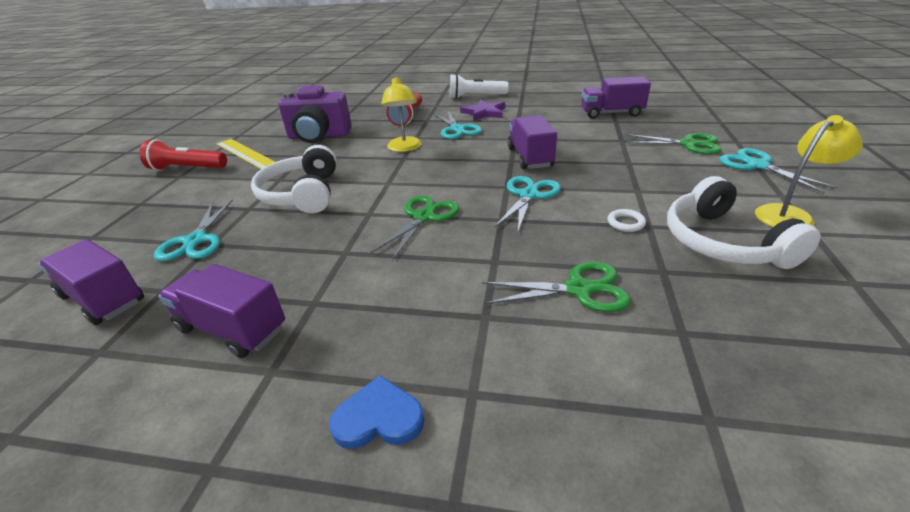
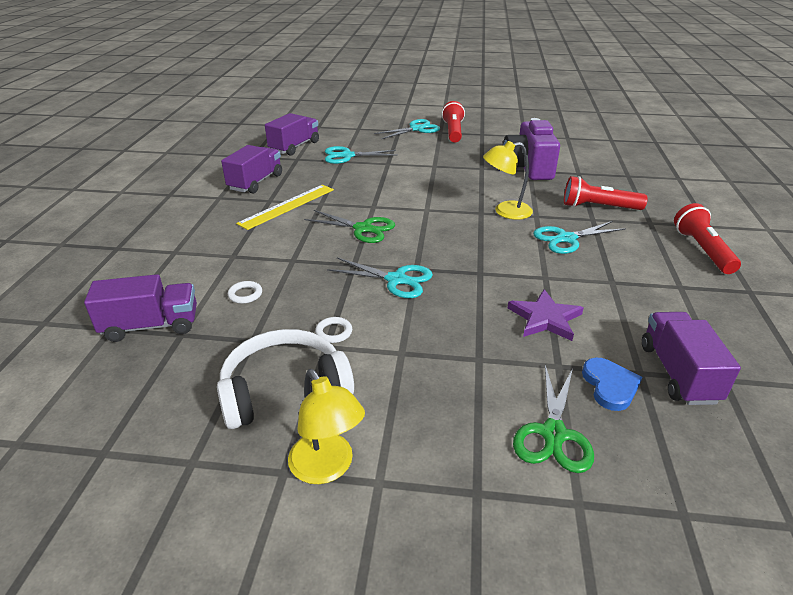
camera: 85 degrees right, 0 degrees up
yellow ruler [217,139,275,169] -> yellow ruler moved to [236,185,334,230]
white headphones [251,145,337,213] -> none
blue heart [329,375,424,449] -> blue heart moved to [582,358,642,411]
white flashlight [450,74,509,99] -> red flashlight [674,203,741,274]
purple star [460,99,505,121] -> purple star moved to [508,289,584,341]
green scissors [482,262,631,312] -> white ring [228,281,262,304]
purple truck [507,115,557,169] -> purple truck moved to [84,274,197,342]
turquoise scissors [719,148,838,193] -> turquoise scissors moved to [374,119,440,139]

